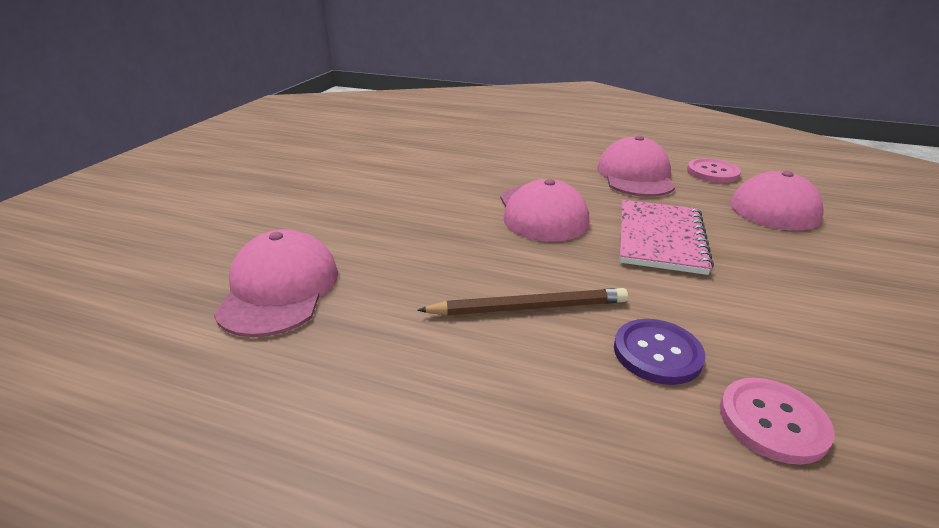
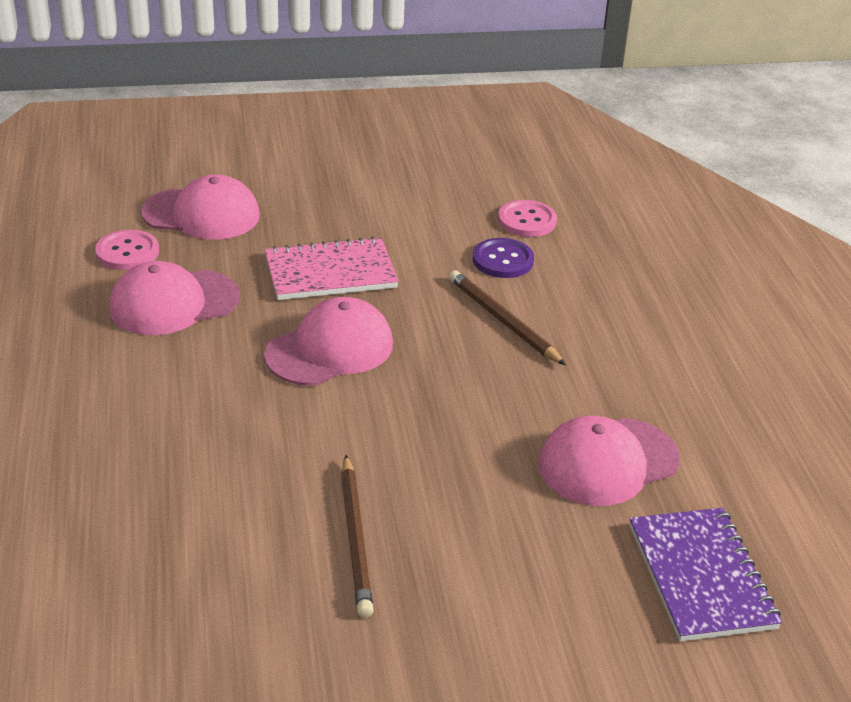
camera: 120 degrees left, 5 degrees up
none -> brown pencil [341,455,374,618]
none -> purple notebook [630,508,782,642]

